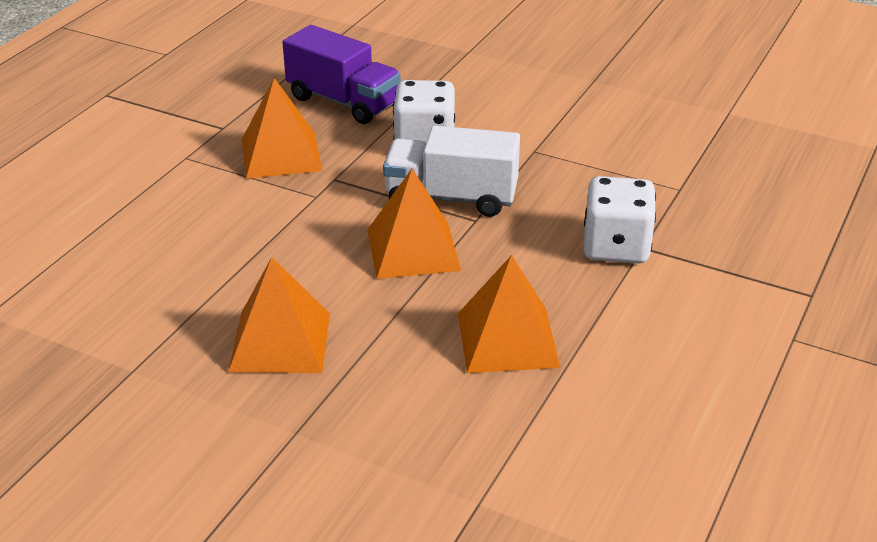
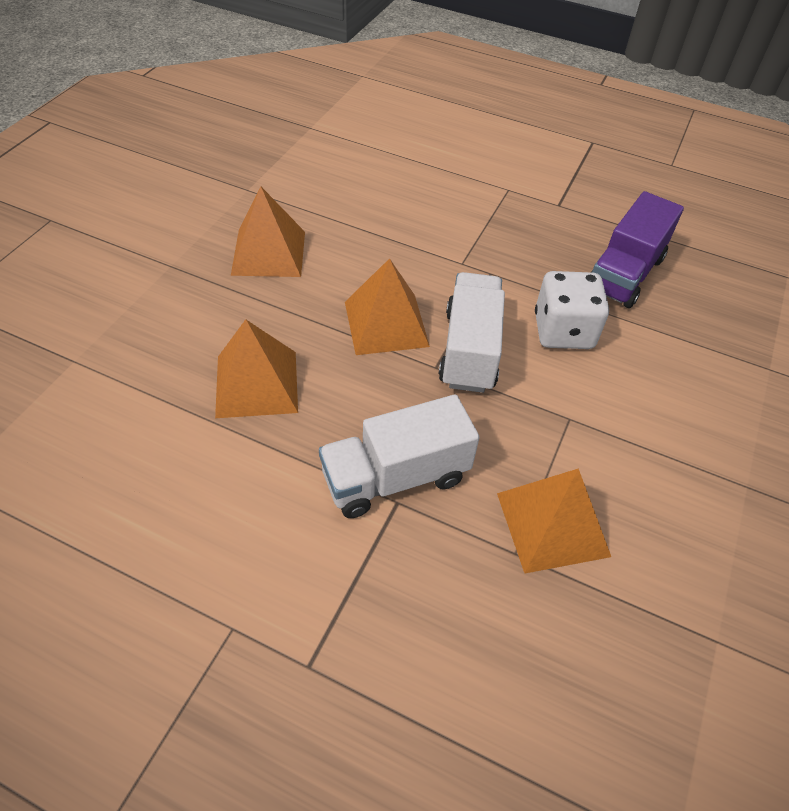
camera: 85 degrees right, 15 degrees up
orange pyramid [242,78,322,179] -> orange pyramid moved to [497,468,611,573]
white dice [583,176,656,264] -> white truck [319,394,480,518]

